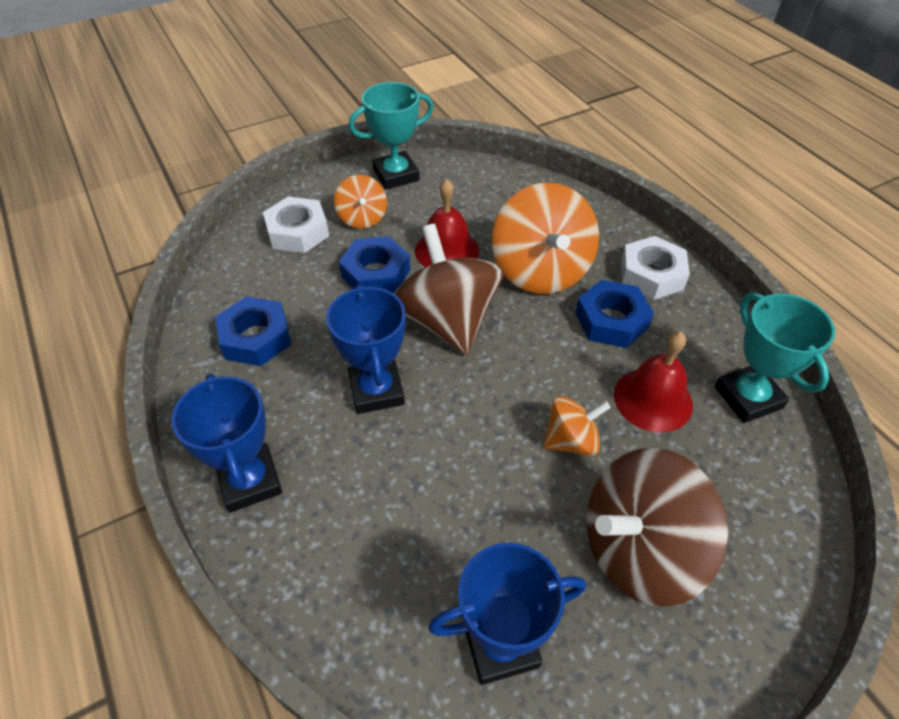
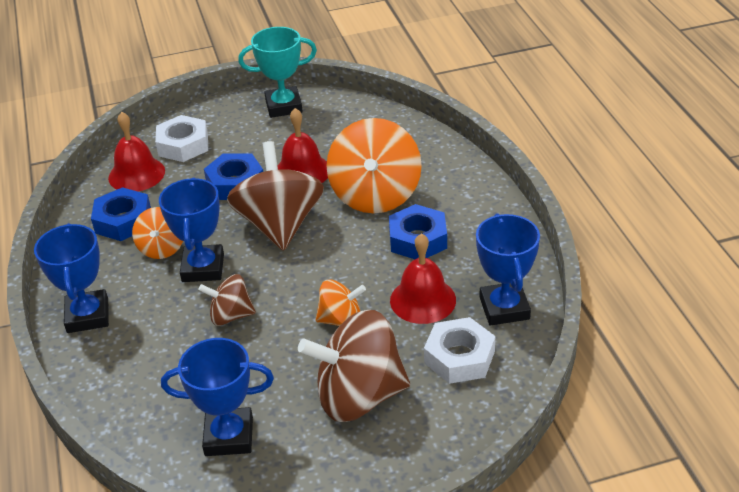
camera: 15 degrees right, 10 degrees down
orange spinning top [334,175,387,229] -> orange spinning top moved to [132,207,183,259]
white nut [621,236,690,300] -> white nut moved to [424,317,495,384]
turquoise trophy [715,293,835,423] -> blue trophy [476,213,540,325]
none -> red bell [108,112,165,191]
none -> brown spinning top [198,274,256,326]

